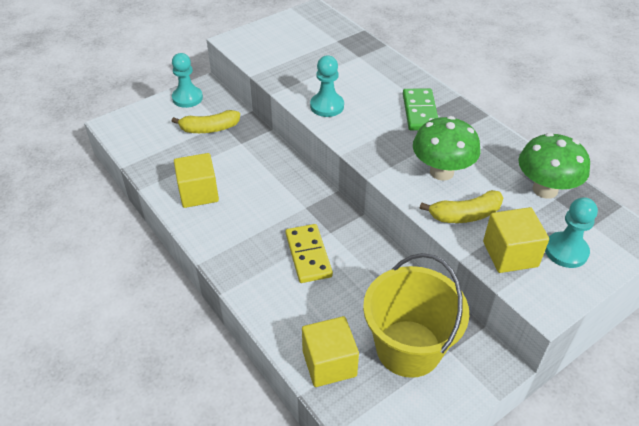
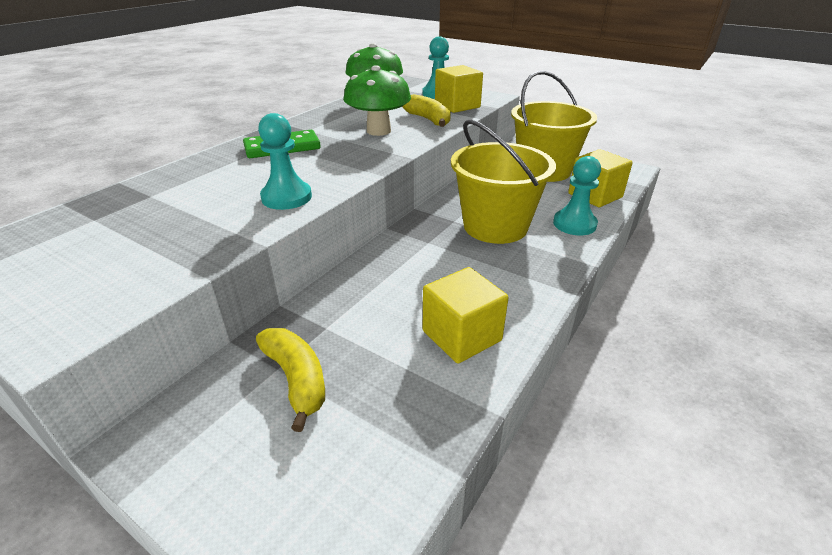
camera: 110 degrees left, 10 degrees down
turquoise pawn [172,53,203,108] -> turquoise pawn moved to [553,156,601,235]
yellow domino [286,224,333,283] -> yellow bucket [451,120,556,244]

